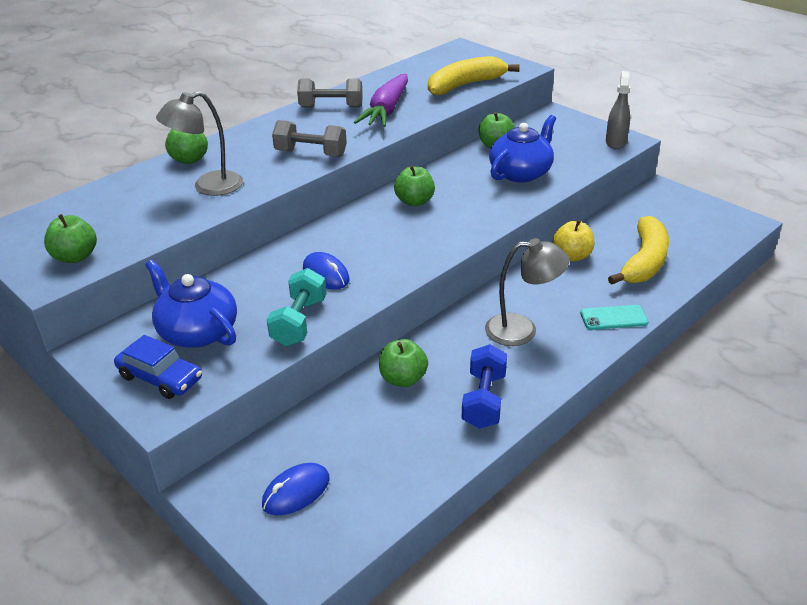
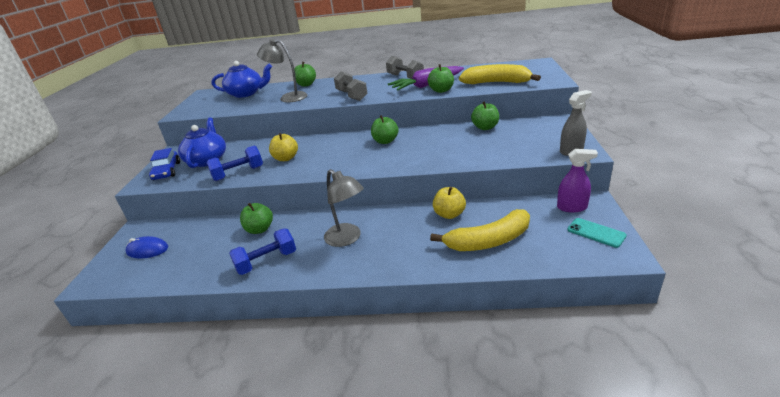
camera: 50 degrees right, 5 degrees down
green apple [44,214,97,263] -> green apple moved to [427,64,454,93]
turquoise dumbbell [267,268,326,346] -> blue dumbbell [207,146,263,181]
blue mouse [303,252,349,289] -> yellow apple [269,133,298,161]
blue teapot [489,115,556,183] -> blue teapot moved to [211,61,272,98]
turquoise phone [580,305,649,330] -> turquoise phone moved to [567,218,627,248]
none -> purple spray bottle [557,149,598,212]

